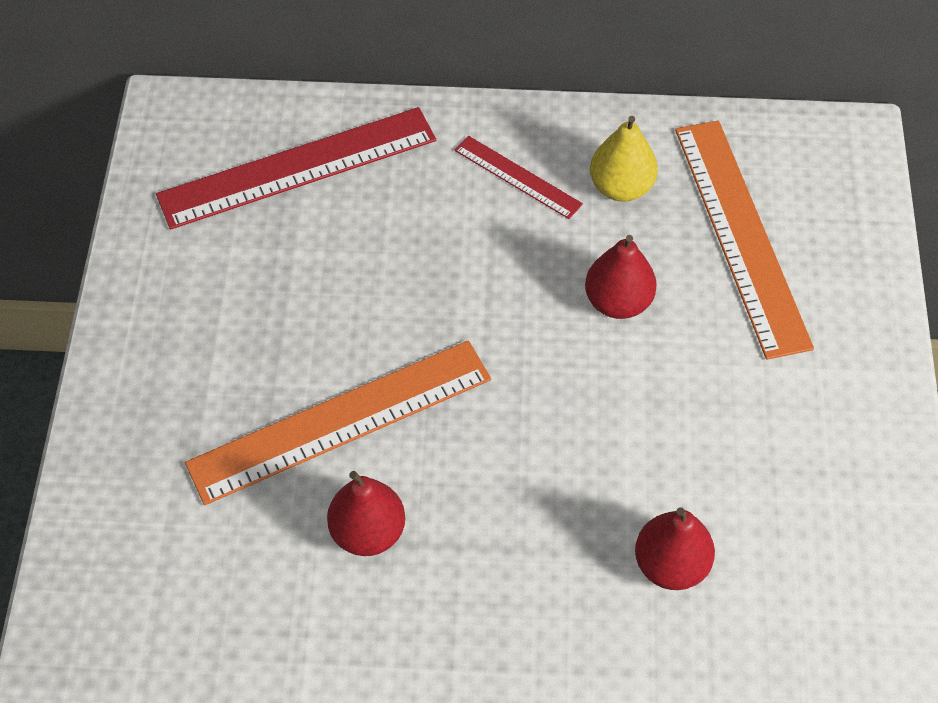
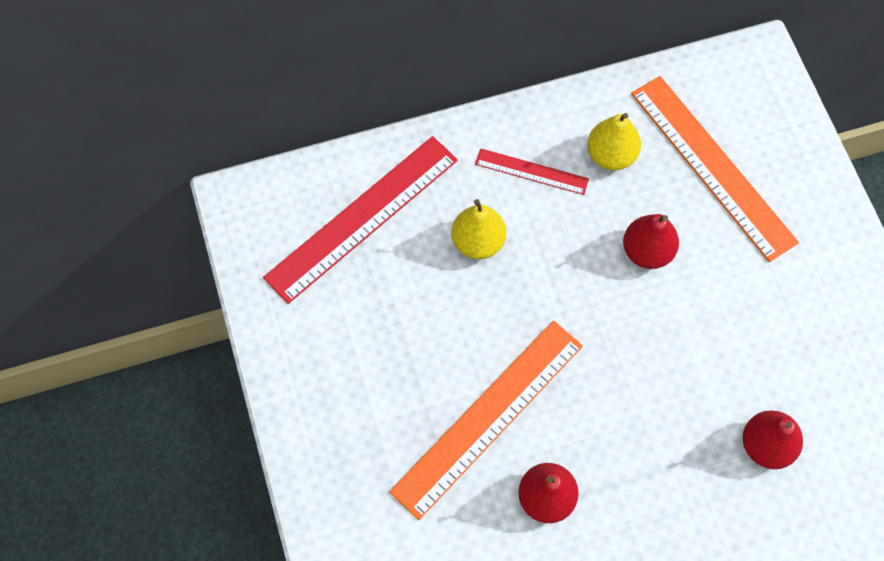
camera: 20 degrees left, 10 degrees up
none -> yellow pear [451,199,506,259]

